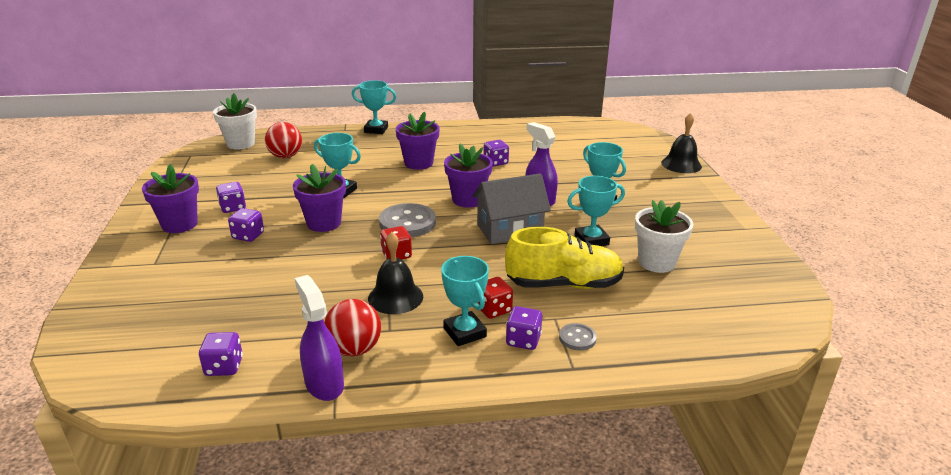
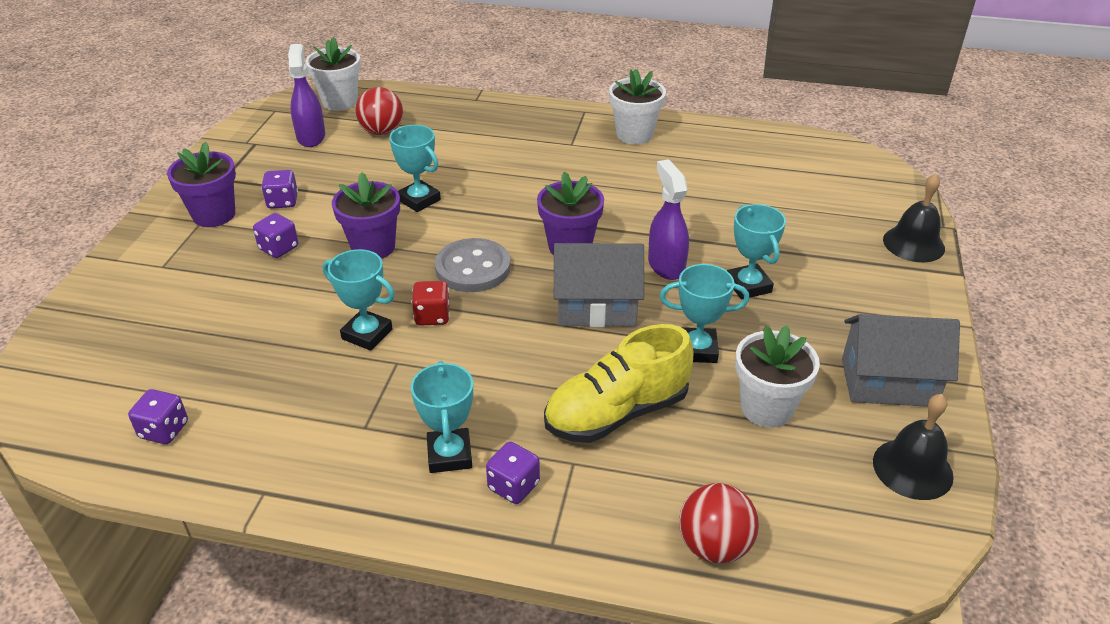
camera: 20 degrees right, 10 degrees up
purple spray bottle [295,275,344,401] -> purple spray bottle moved to [288,44,325,147]
red ball [324,299,381,356] -> red ball moved to [679,483,759,563]
turquoise trophy [352,80,396,134] -> turquoise trophy moved to [323,249,395,351]
black bell [368,232,423,314] -> black bell moved to [873,394,954,500]
purple flower pot [396,111,440,170] -> none
red dice [477,277,513,319] -> none
purple dice [484,140,509,167] -> none
yellow shoe [505,227,624,289] -> yellow shoe turned 135 degrees clockwise [544,324,694,443]
grey button [559,323,597,351] -> none
none -> white flower pot [609,69,666,144]
none -> grey house [842,314,960,407]

